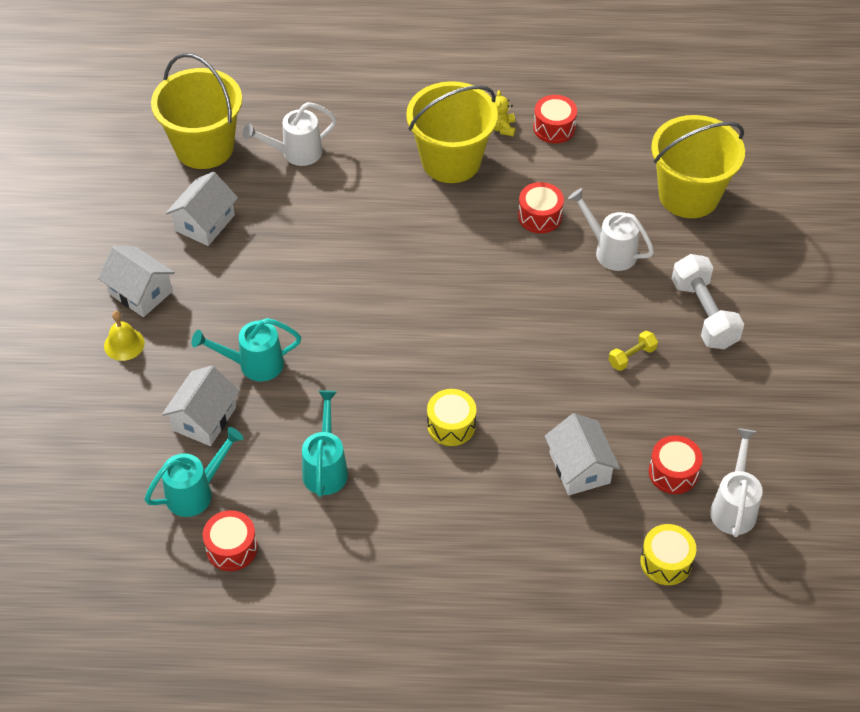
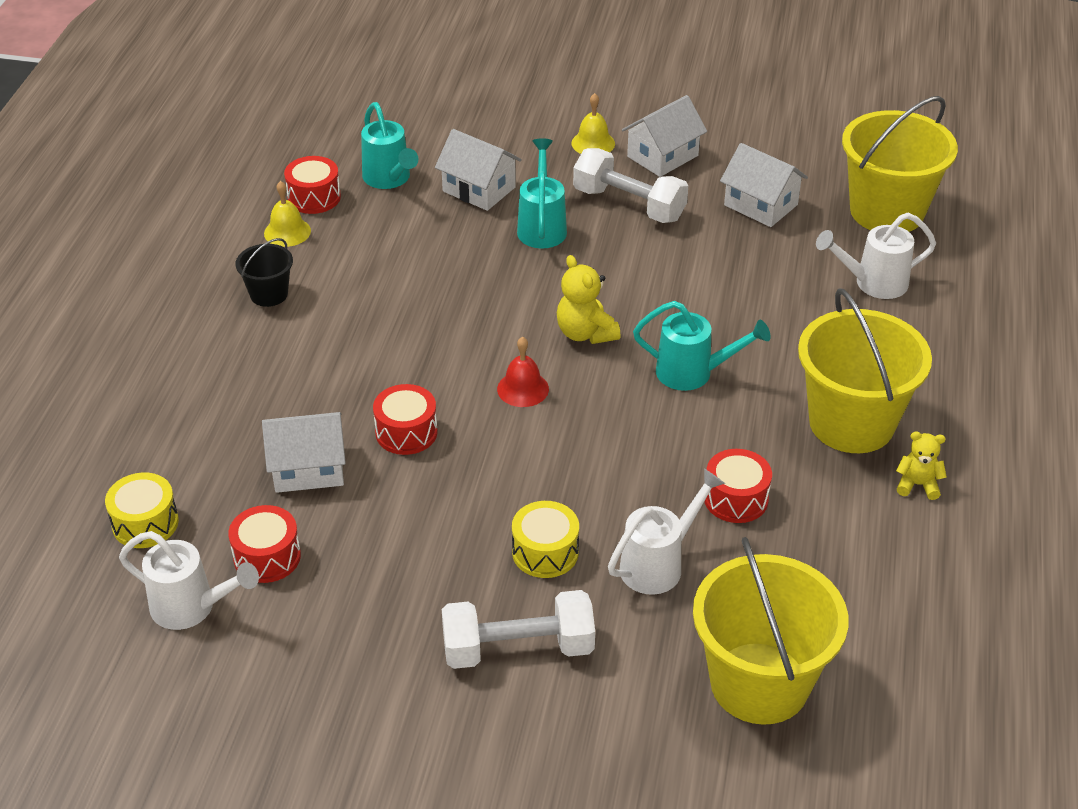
camera: 100 degrees right, 10 degrees down
white watering can [243,102,337,166] -> white watering can turned 90 degrees counterclockwise [816,213,936,299]
turquoise watering can [302,390,348,497] -> turquoise watering can moved to [633,301,770,391]
yellow drum [427,389,476,446] -> yellow drum moved to [512,501,579,578]
red drum [533,95,577,143] -> red drum moved to [373,384,438,455]
yellow dumbbell [608,331,658,371] -> none
none -> black bucket [236,238,293,307]
none -> yellow bell [264,181,311,247]
none -> red bell [497,337,549,407]
none -> yellow teddy bear [557,255,621,344]
none -> white dumbbell [573,148,688,223]

